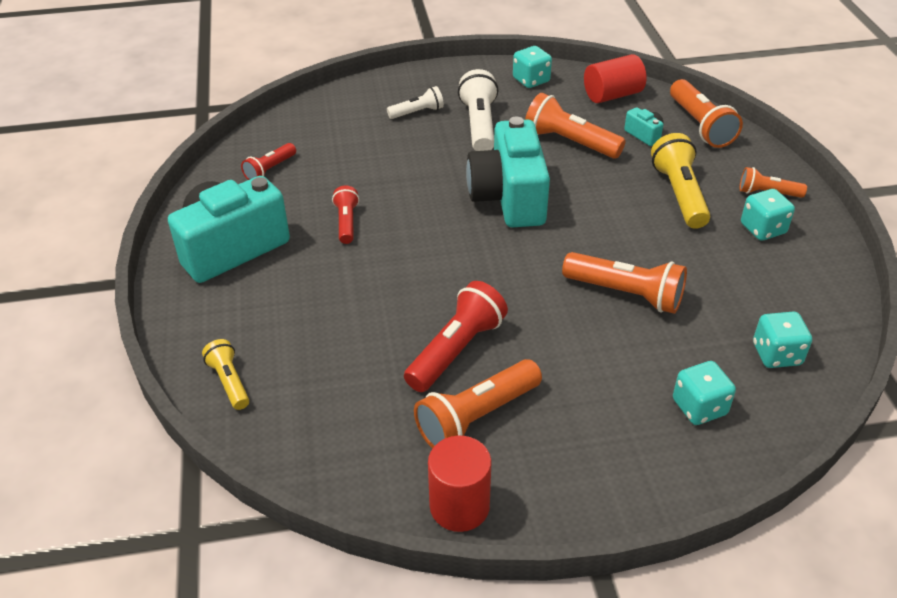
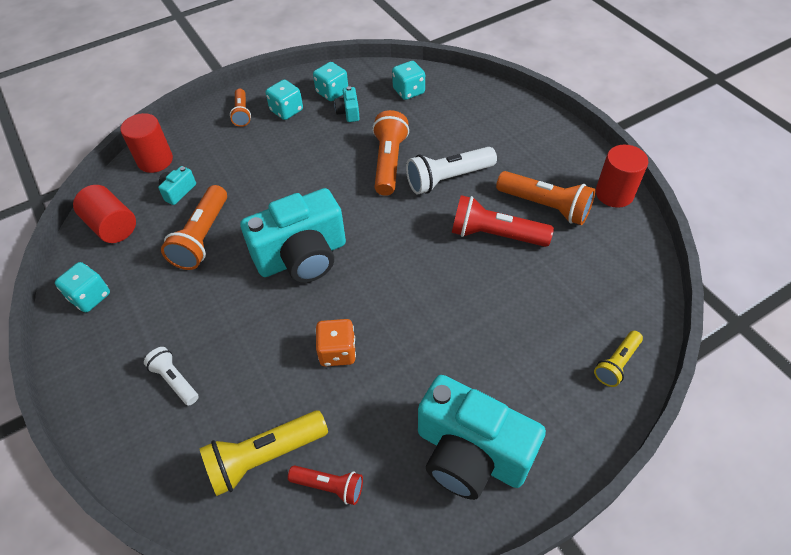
camera: 110 degrees left, 10 degrees up
red flashlight [332,186,359,244] -> none
white flashlight [458,69,498,151] -> white flashlight moved to [406,147,497,195]
yellow flashlight [651,133,710,229] -> yellow flashlight moved to [199,410,328,496]
orange flashlight [670,79,743,148] -> red cylinder [120,113,173,173]
turquoise dice [673,361,736,425] -> turquoise dice moved to [313,62,348,101]
none -> orange dice [316,319,356,367]
none -> turquoise camera [334,86,360,122]

